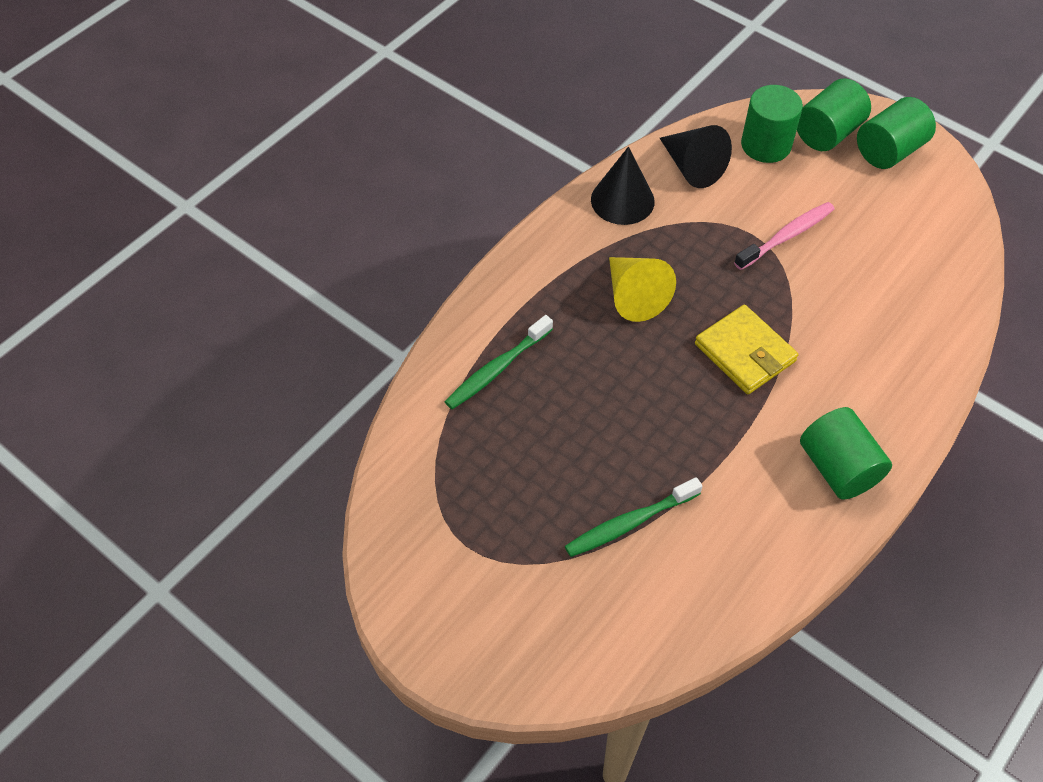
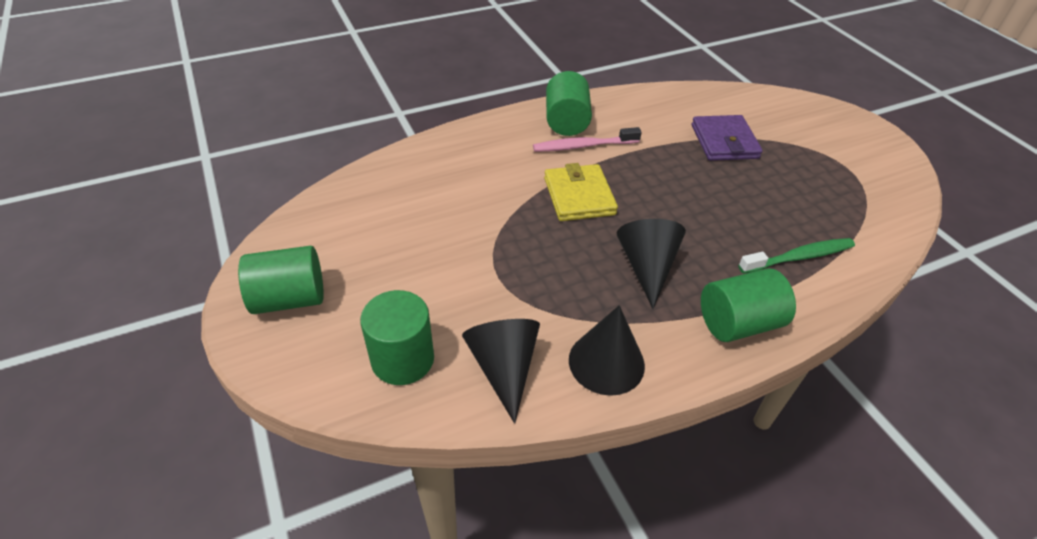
camera: 155 degrees left, 10 degrees down
green toothbrush [565,477,702,557] -> purple wallet [692,115,763,161]
yellow cone [609,257,676,322] -> black cone [617,219,686,309]
pink toothbrush [734,202,835,270] -> pink toothbrush moved to [533,127,642,152]
green cylinder [797,78,871,151] -> green cylinder moved to [701,268,796,342]

